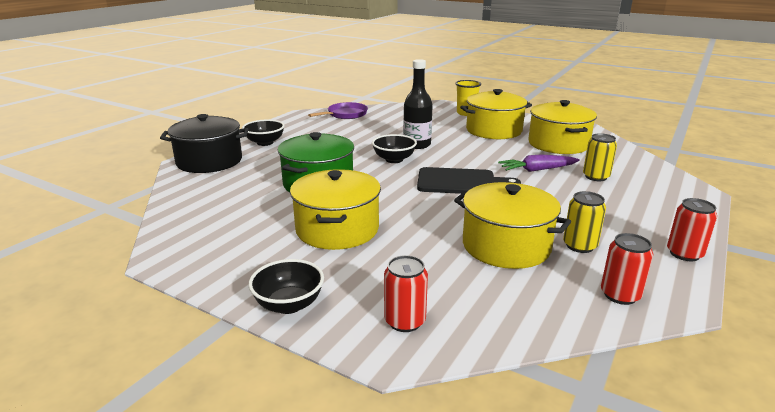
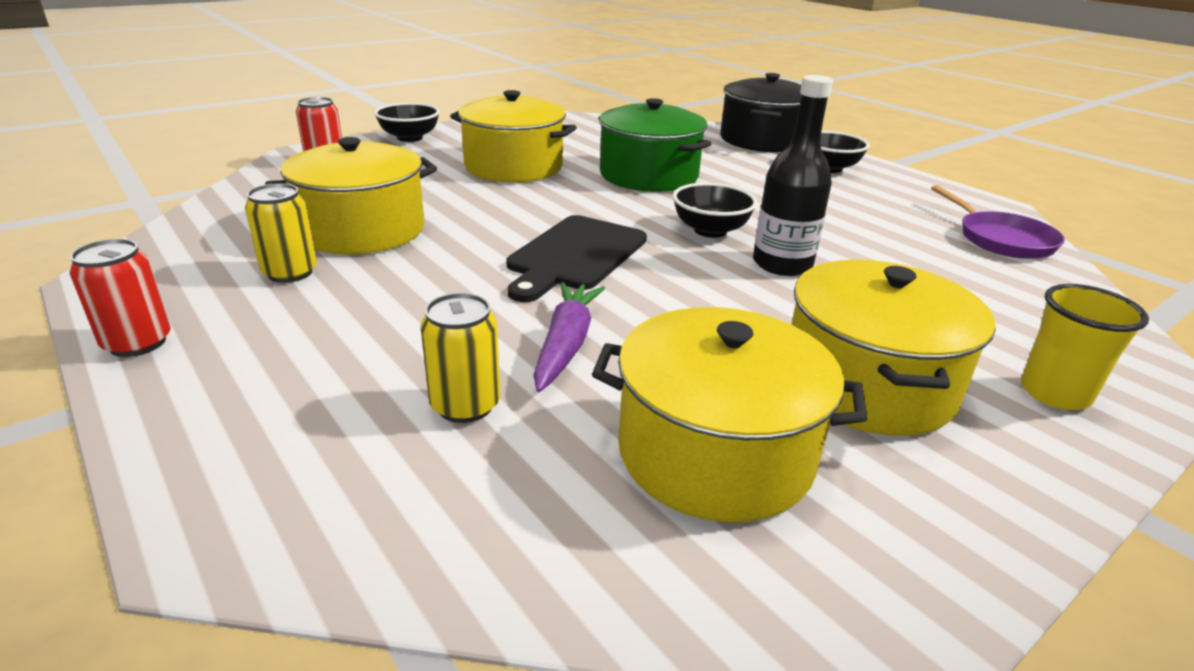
camera: 110 degrees right, 5 degrees up
red can [601,233,653,305] -> none

